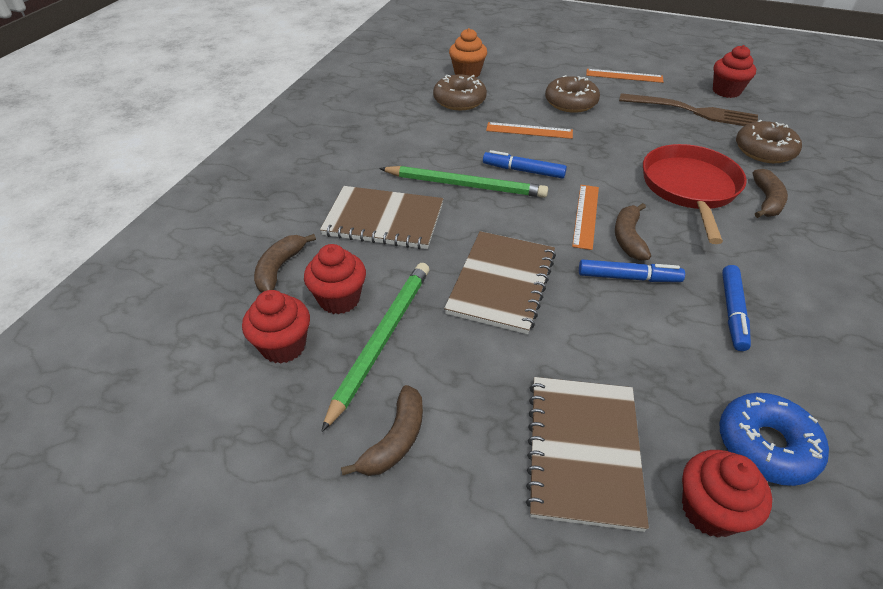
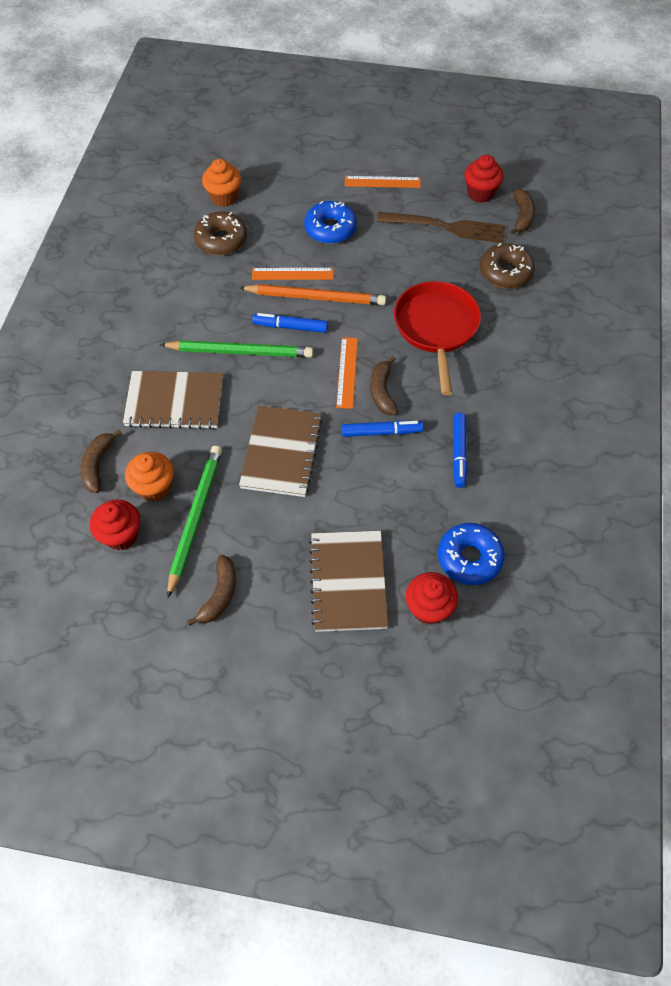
camera: 10 degrees left, 15 degrees up
red cupcake [304,244,366,314] -> orange cupcake [125,452,174,501]
brown donut [545,75,600,113] -> blue donut [304,201,357,244]
brown banana [753,169,788,218] -> brown banana moved to [510,188,535,235]
none -> orange pencil [239,284,386,305]

